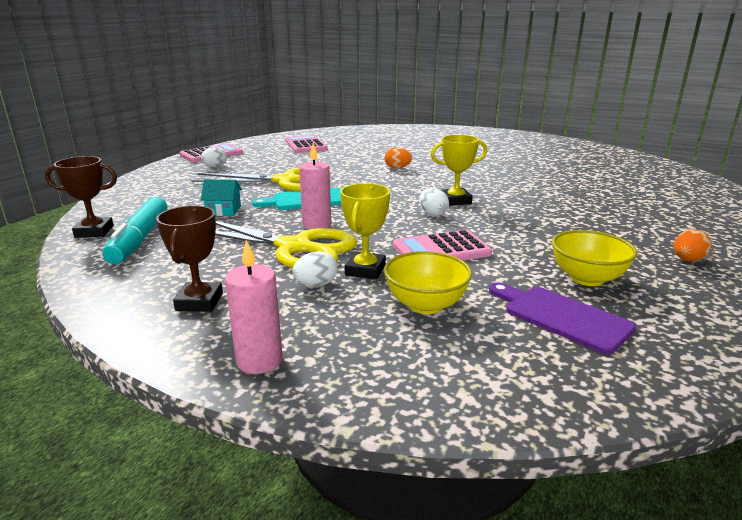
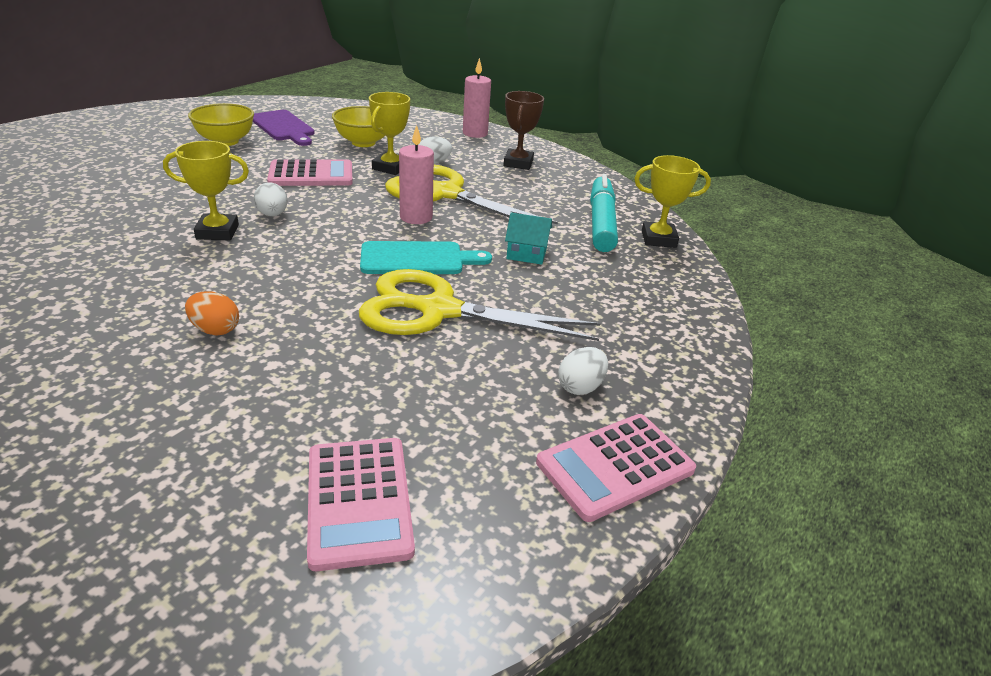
camera: 175 degrees left, 10 degrees up
brown trophy [45,156,117,238] -> yellow trophy [634,155,711,248]
orange egg [674,229,711,262] -> none

